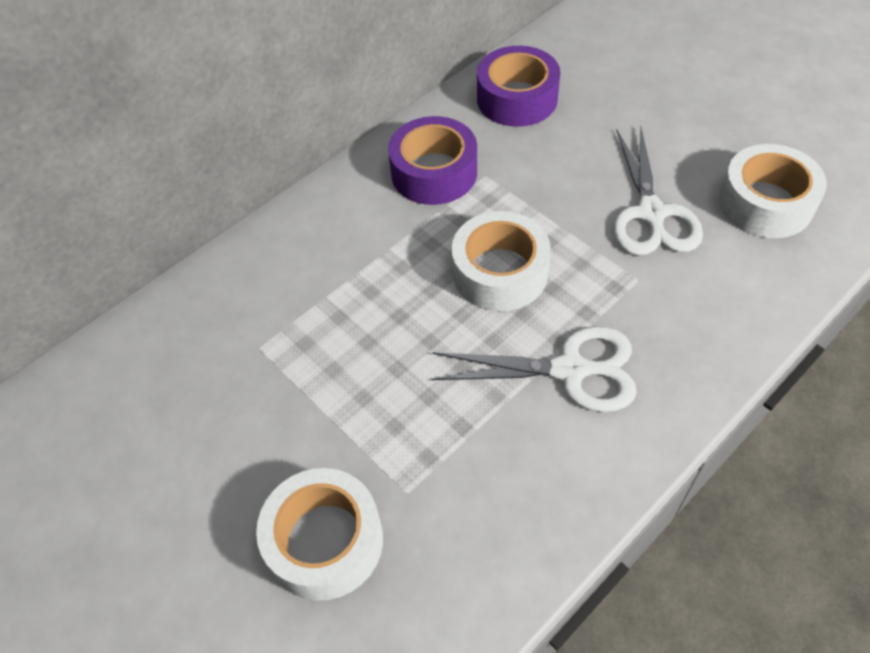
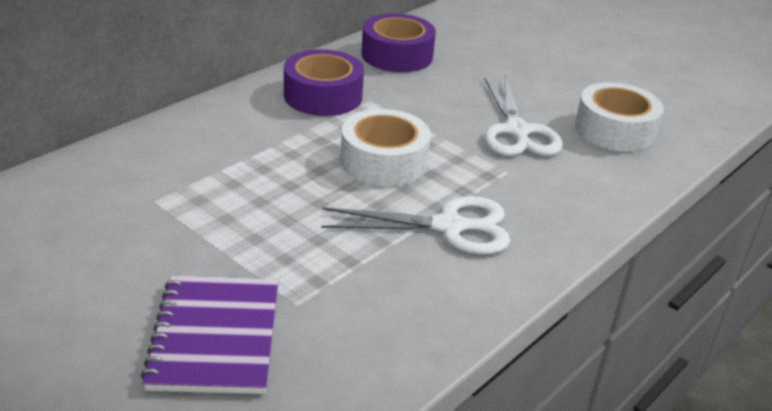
camera: 10 degrees left, 20 degrees down
white tape [256,468,383,601] -> purple notebook [141,276,279,394]

